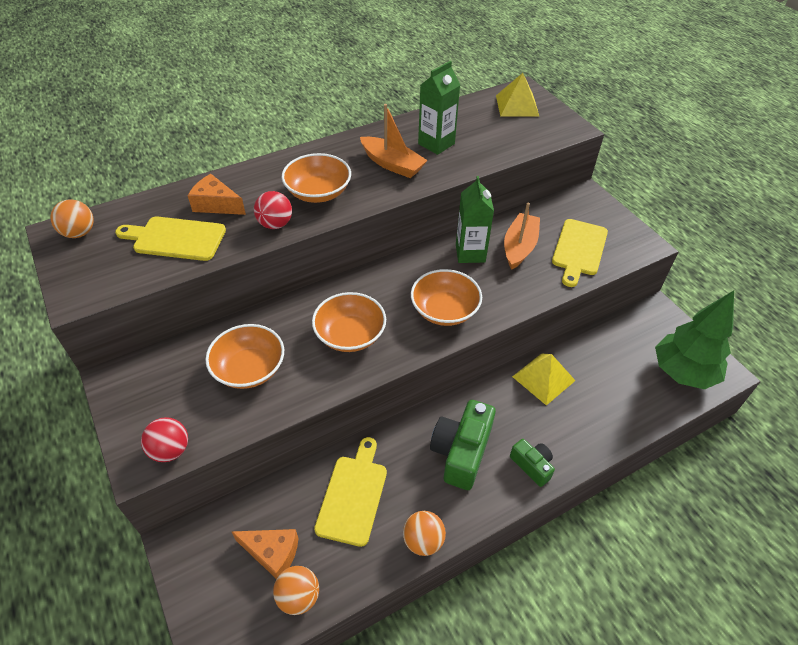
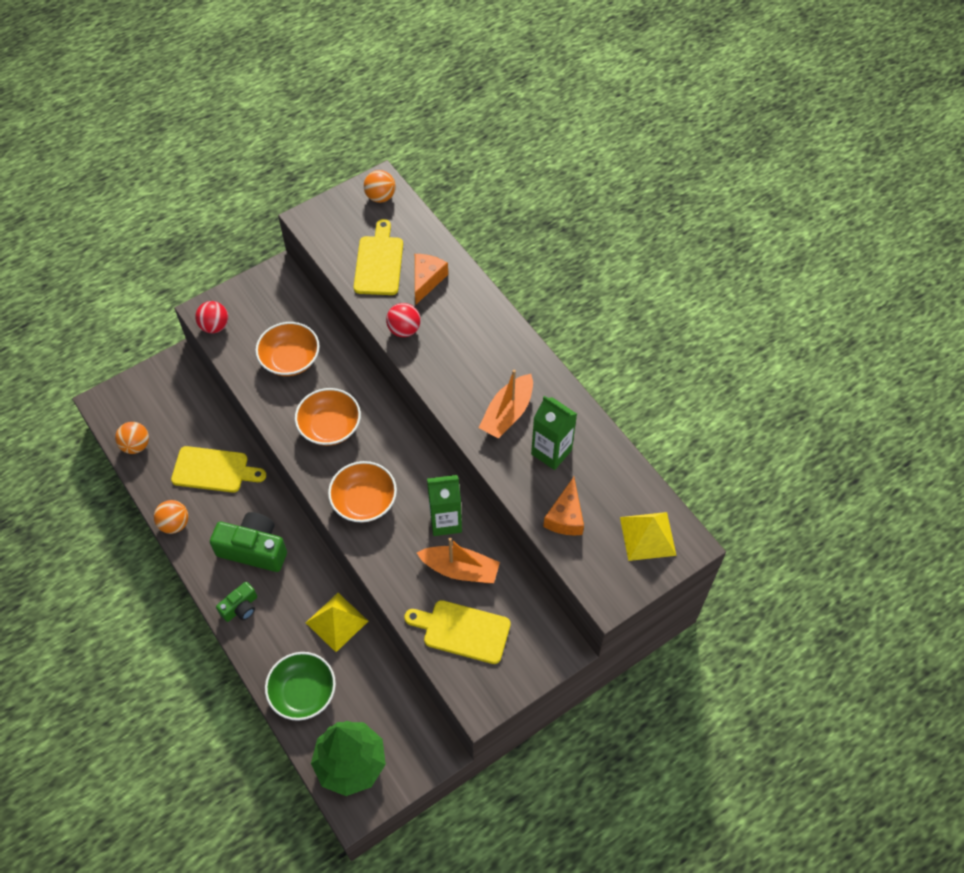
camera: 85 degrees right, 10 degrees up
orange cheese [231,529,299,579] -> orange cheese moved to [543,477,584,535]
orange bowl [282,153,351,203] -> none
none -> green bowl [265,652,336,721]

